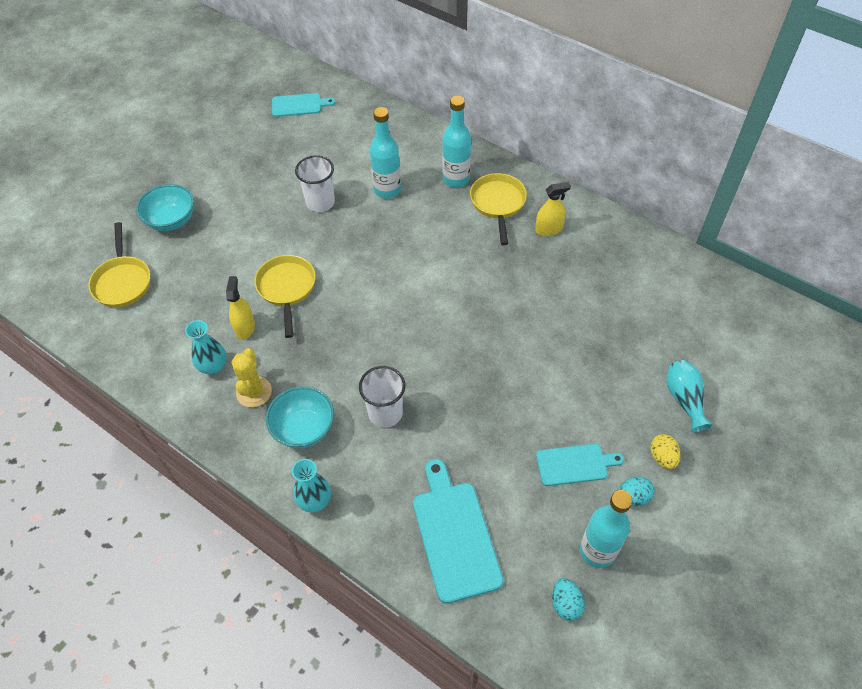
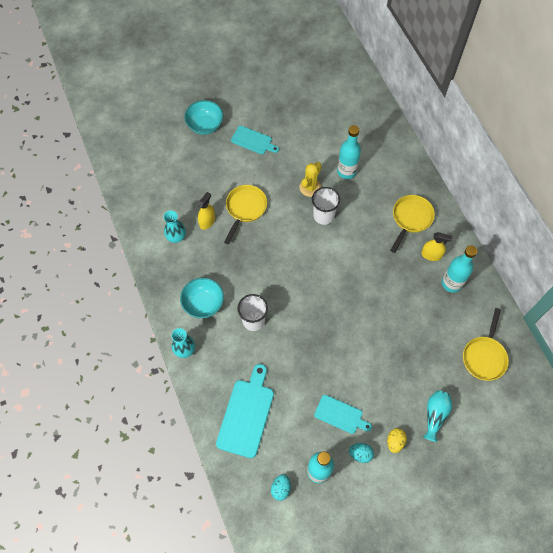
camera: 30 degrees right, 10 degrees up
yellow pan [88,222,150,307] -> yellow pan moved to [463,308,509,381]
yellow cactus [231,348,272,407] -> yellow cactus moved to [299,162,322,197]
turquoise cutting board [272,93,336,117] -> turquoise cutting board moved to [231,126,279,154]
white cup [295,155,335,212] -> white cup moved to [312,187,340,225]
turquoise bottle [442,96,471,187] -> turquoise bottle moved to [442,245,477,292]

